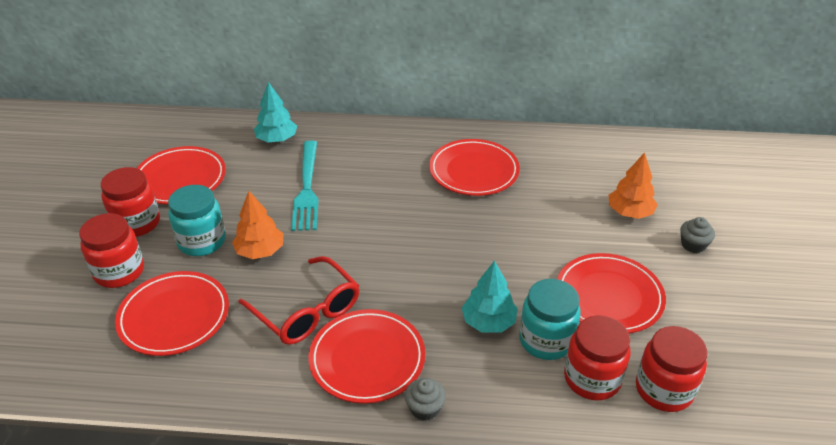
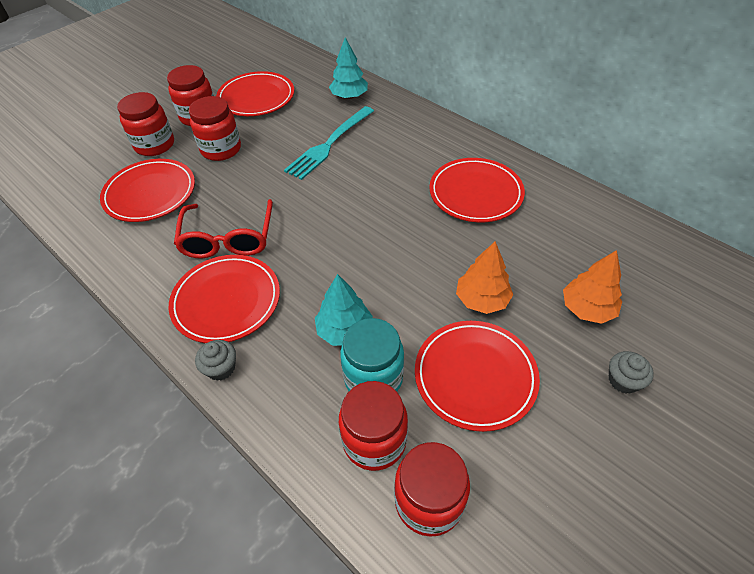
camera: 40 degrees right, 10 degrees up
turquoise jar [168,185,226,256] -> red jar [189,96,241,161]
orange tree [232,191,283,259] -> orange tree moved to [456,241,513,314]

